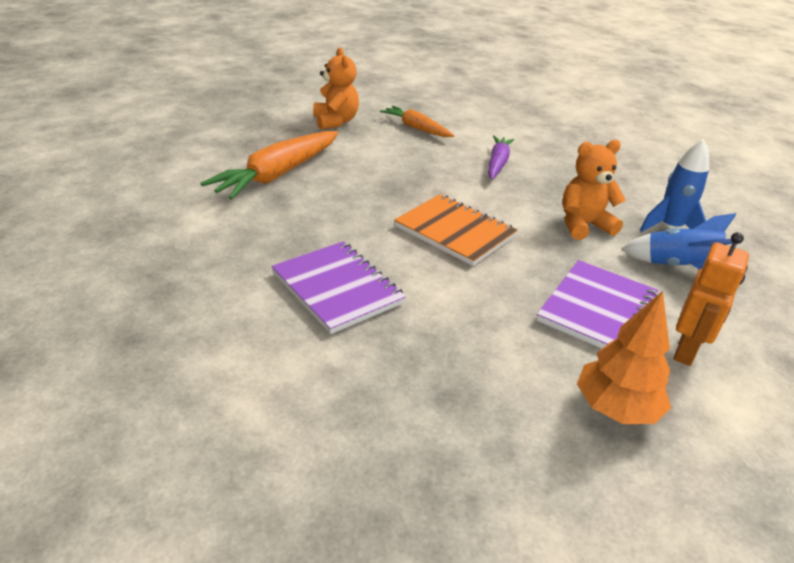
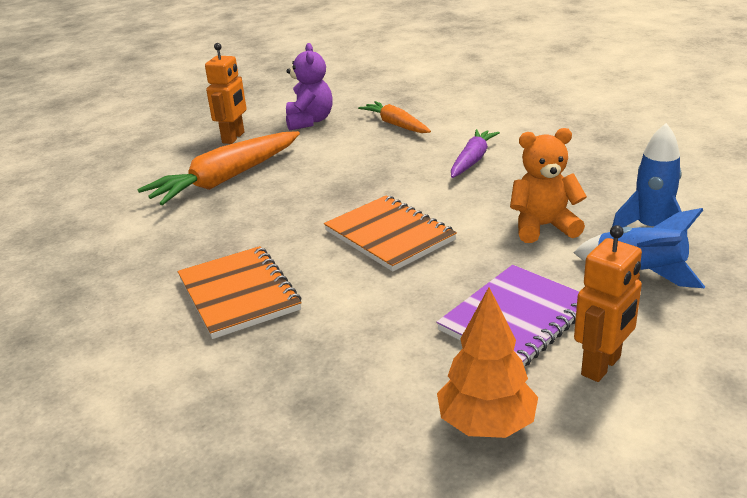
camera: 15 degrees right, 5 degrees down
purple notebook [271,241,406,334] -> orange notebook [178,246,302,339]
orange teddy bear [313,48,359,129] -> purple teddy bear [286,43,333,130]
none -> orange robot [205,43,247,144]

